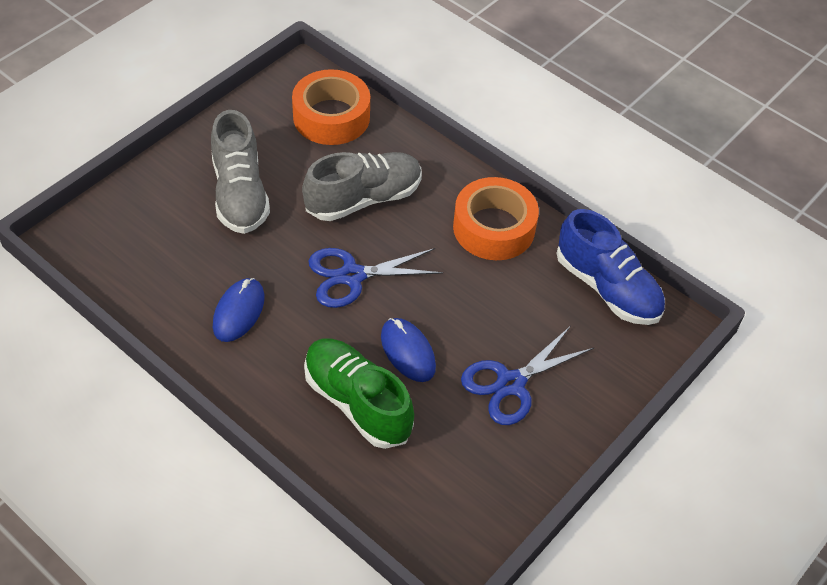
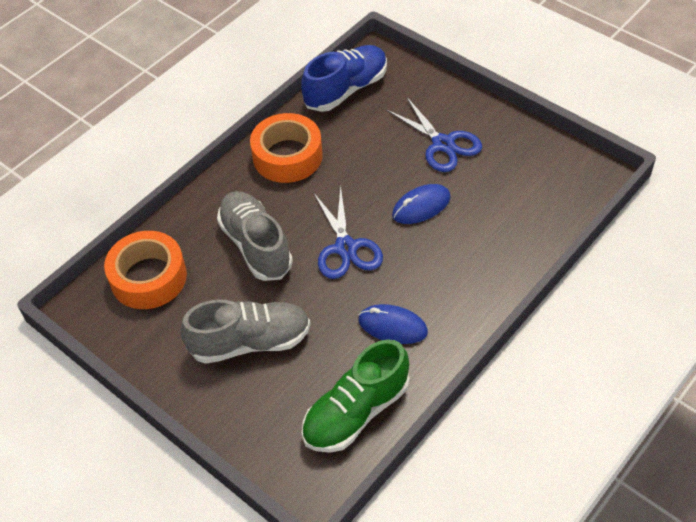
camera: 85 degrees left, 0 degrees up
green shoe [304,338,414,449] -> green shoe moved to [302,339,410,453]

